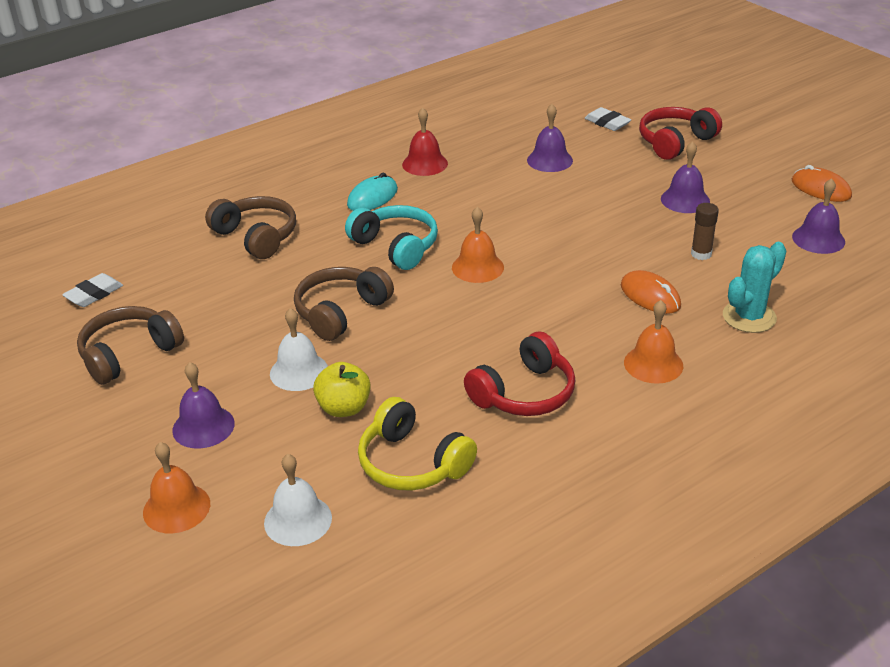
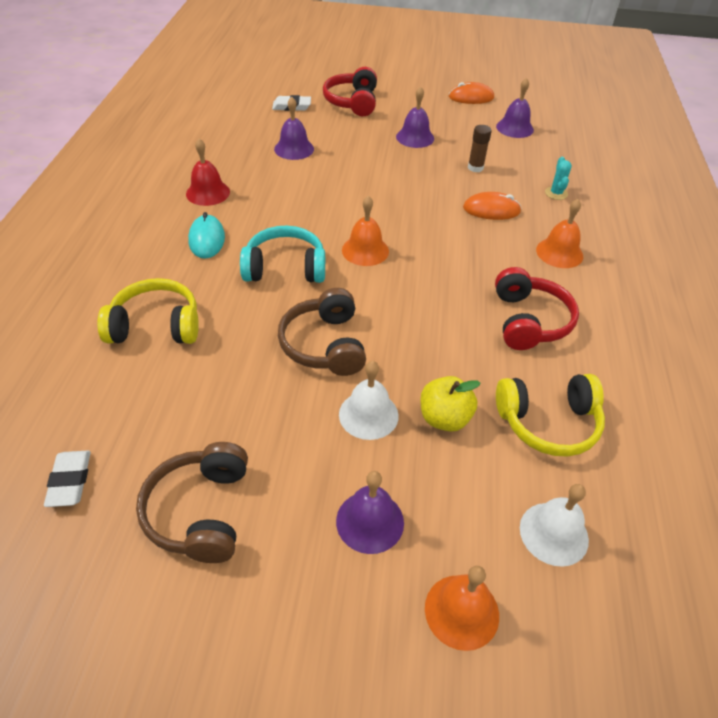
camera: 50 degrees left, 10 degrees up
brown headphones [205,196,296,259] -> yellow headphones [97,278,199,344]
turquoise cactus [723,242,787,333] -> turquoise cactus [545,157,572,200], size x0.58

